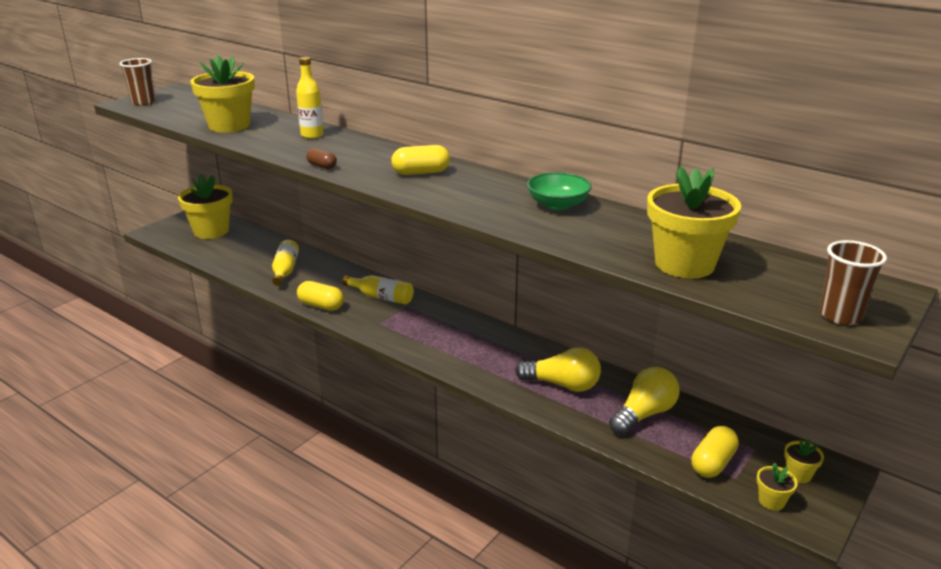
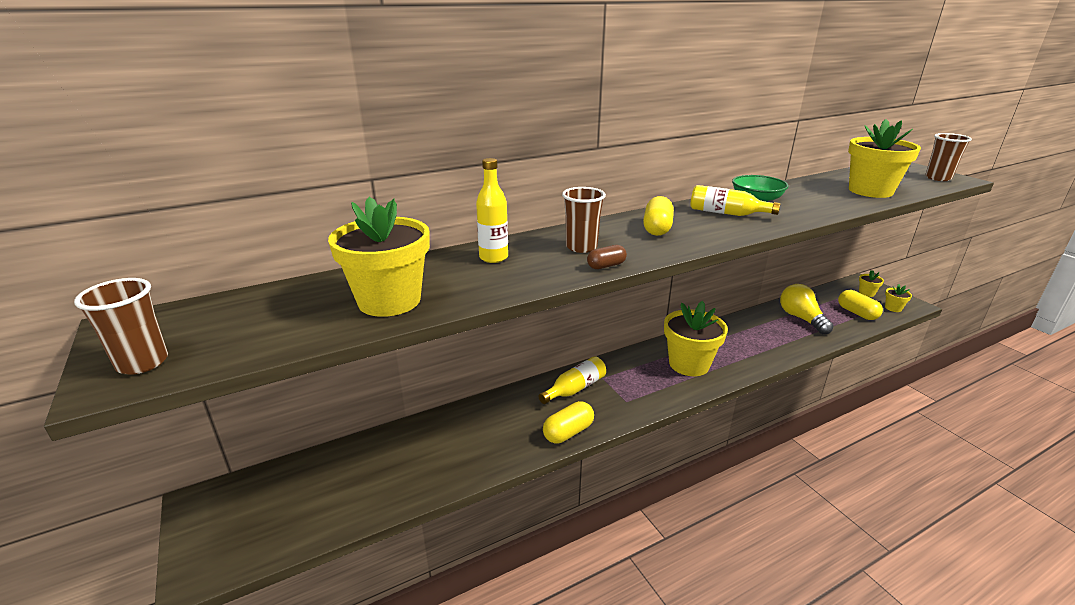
camera: 65 degrees left, 0 degrees up
yellow flower pot [178,174,233,239] -> yellow flower pot moved to [664,301,728,376]
yellow bottle [272,240,299,286] -> yellow bottle moved to [690,185,780,216]
yellow light bulb [515,347,601,392] -> none
none -> brown cup [562,187,606,253]

